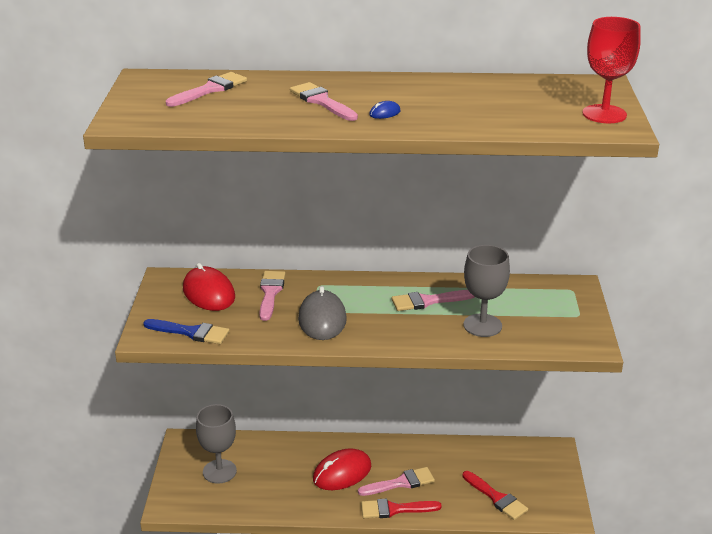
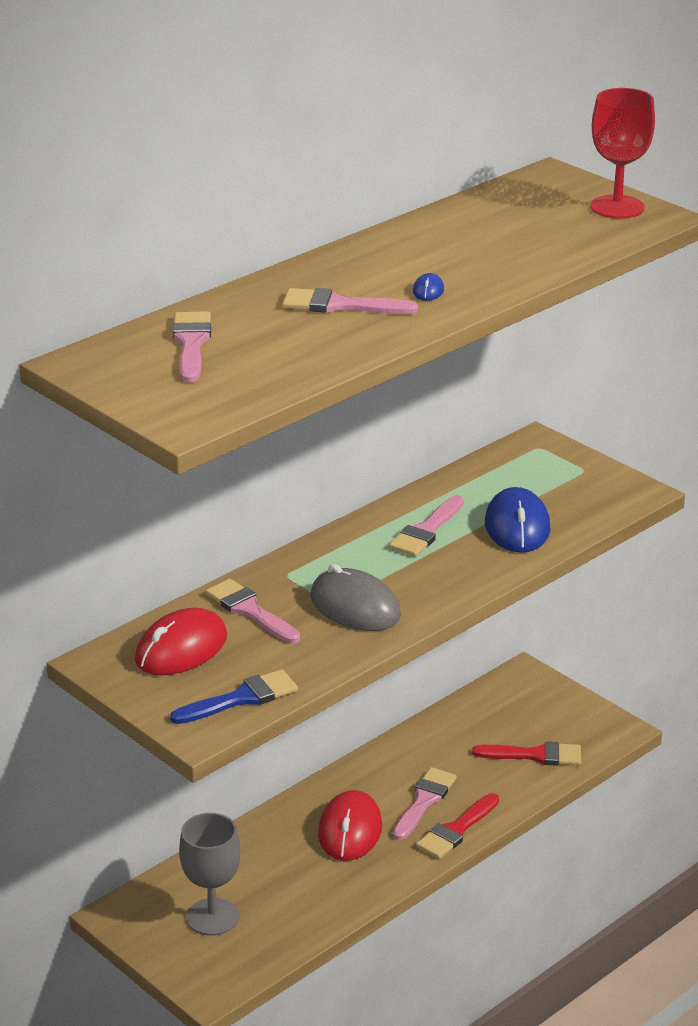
camera: 45 degrees left, 0 degrees up
red mouse [183,263,235,311] -> red mouse turned 60 degrees counterclockwise [135,608,227,675]
grey goblet [463,245,510,337] -> blue mouse [485,487,551,553]

